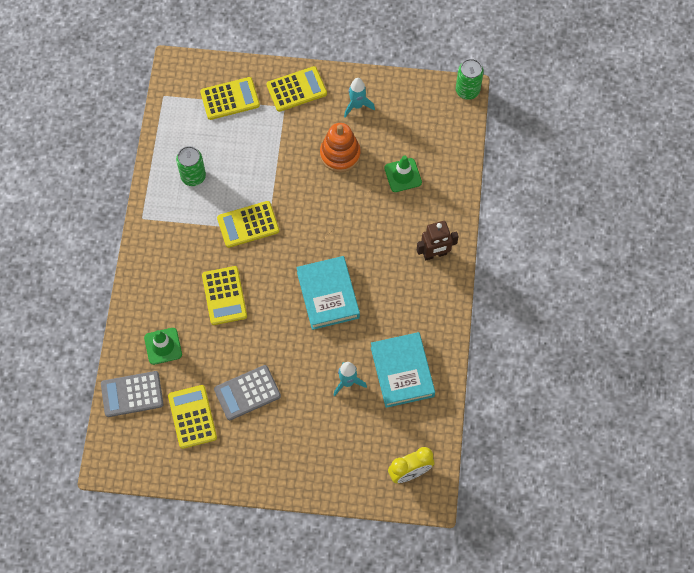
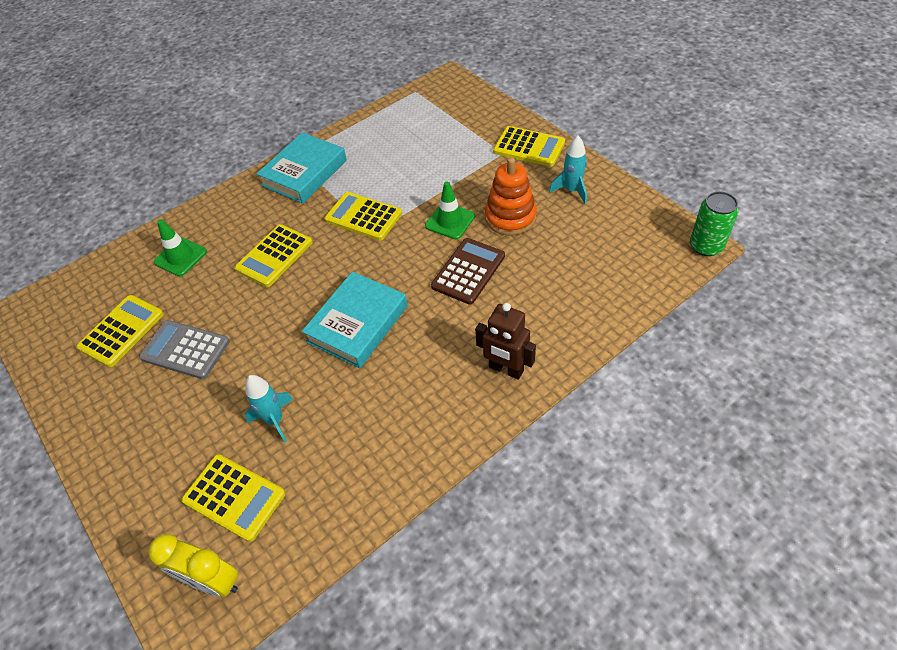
camera: 50 degrees right, 15 degrees down
grey calculator [101,371,163,417] -> none
green can [176,146,206,186] -> none
yellow calculator [200,77,260,120] -> yellow calculator moved to [182,454,285,542]
turquoise book [371,332,435,408] -> turquoise book moved to [257,132,347,204]
green traffic cone [384,155,422,192] -> green traffic cone moved to [425,182,475,239]
none -> brown calculator [431,238,505,305]

